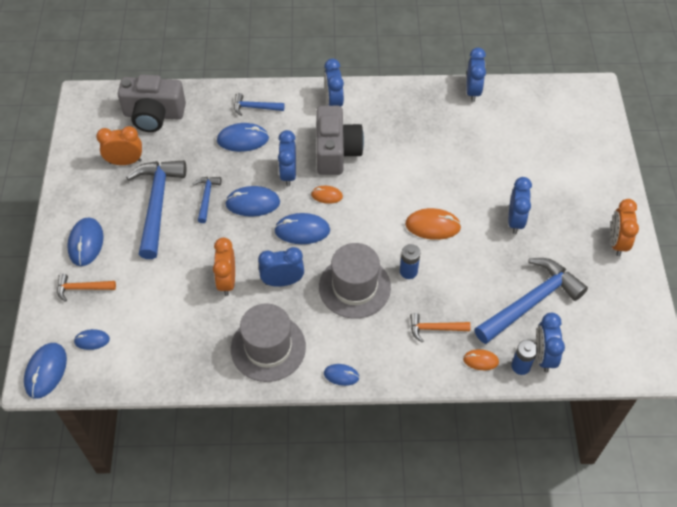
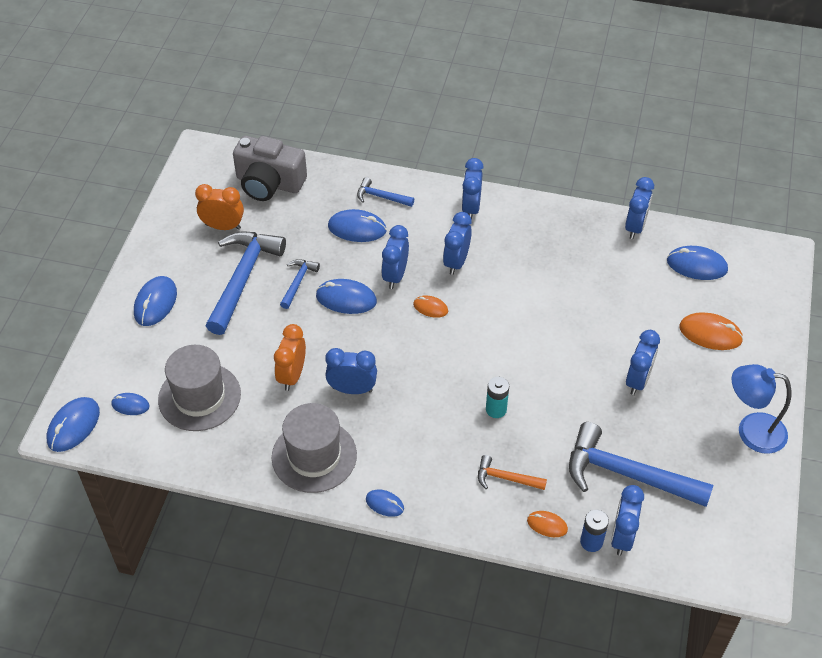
camera: 15 degrees right, 5 degrees down
orange hammer [57,274,116,302] -> none
blue mouse [274,213,330,244] -> blue mouse moved to [667,246,728,280]
grey camera [316,106,364,175] -> blue clock [443,212,472,275]
grey hat [319,243,391,319] -> grey hat moved to [158,345,241,431]
blue battery [400,244,420,279] -> turquoise battery [486,377,509,418]
orange mouse [405,208,461,240] -> orange mouse moved to [679,312,744,350]
blue hammer [474,258,588,344] -> blue hammer turned 135 degrees counterclockwise [569,422,713,507]
orange clock [610,199,639,256] -> blue lamp [732,364,791,454]

